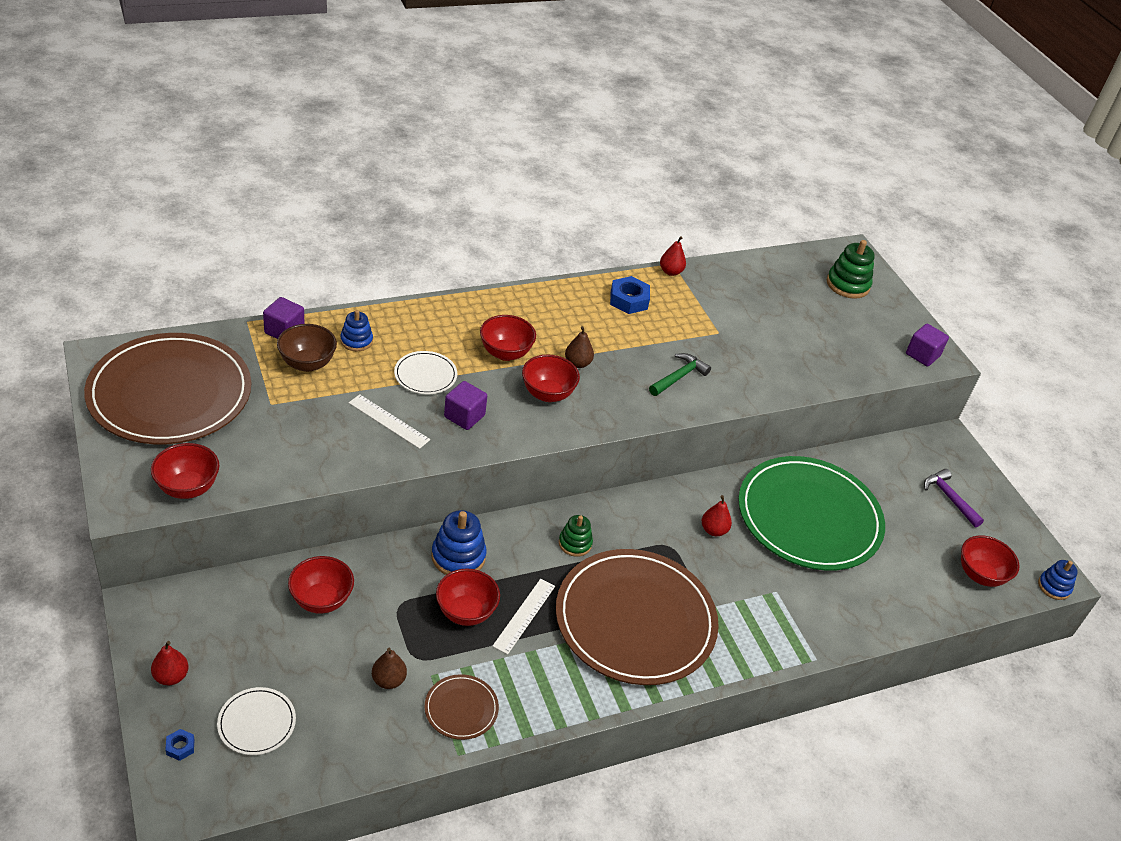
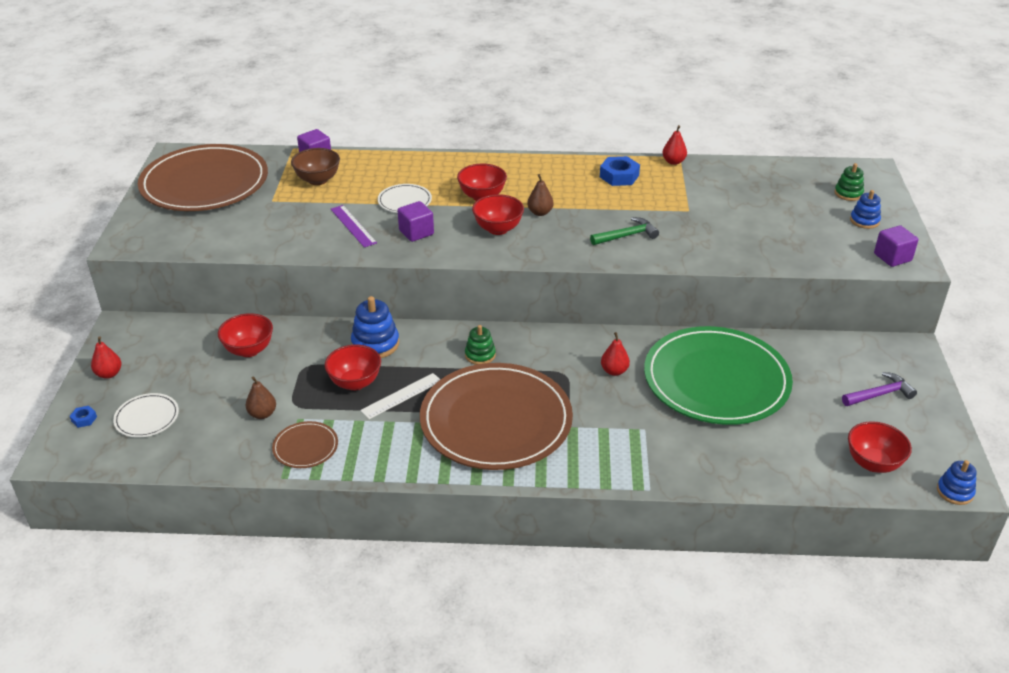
camera: 30 degrees right, 5 degrees down
red bowl [151,443,220,499] -> none
blue stacking toy [340,310,373,351] -> blue stacking toy moved to [850,190,881,229]
white ruler [349,394,430,449] -> purple ruler [331,205,377,247]
green stacking toy [827,240,875,299] -> green stacking toy [834,163,864,201], size x0.64
purple hammer [924,469,984,527] -> purple hammer turned 75 degrees clockwise [842,372,917,406]

